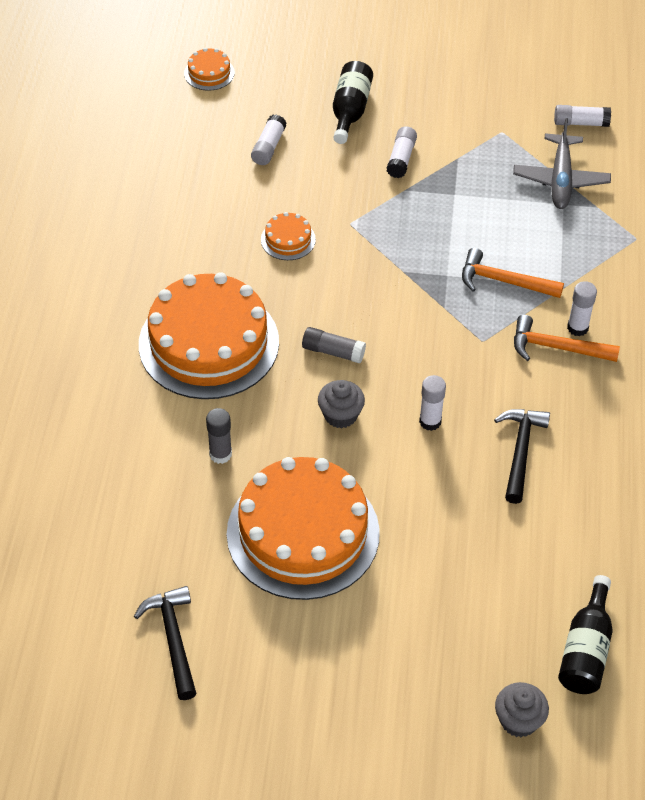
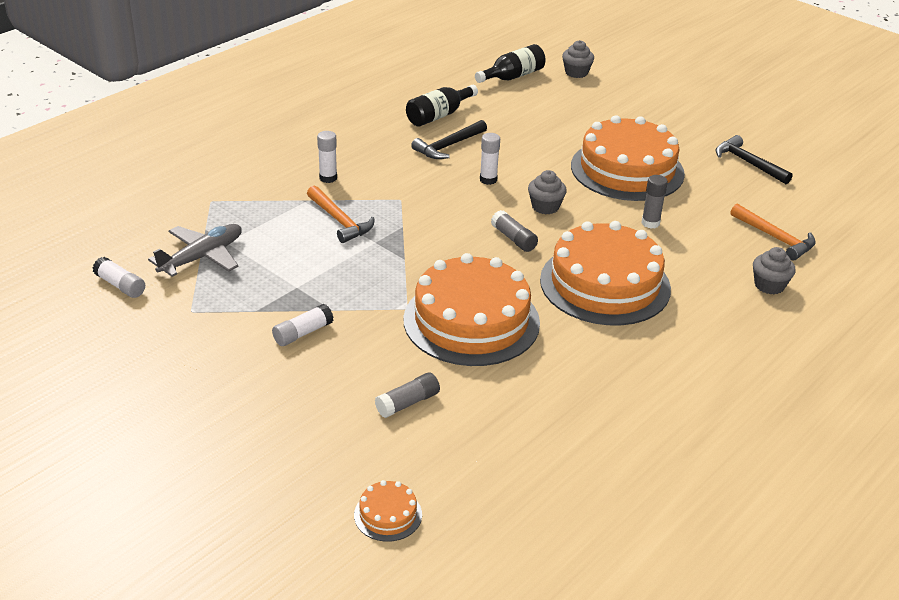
camera: 145 degrees left, 15 degrees down
black hammer [134,586,197,700] -> black hammer turned 120 degrees clockwise [716,135,793,184]
white glue stick [251,115,286,165] -> grey glue stick [375,372,440,418]
orange cake [261,212,316,260] -> orange cake [403,253,540,366], size x2.43
black bottle [333,61,373,144] -> black bottle moved to [406,85,478,127]
orange hammer [514,315,620,362] -> orange hammer moved to [730,204,816,261]
none -> grey cupcake [753,247,796,294]

